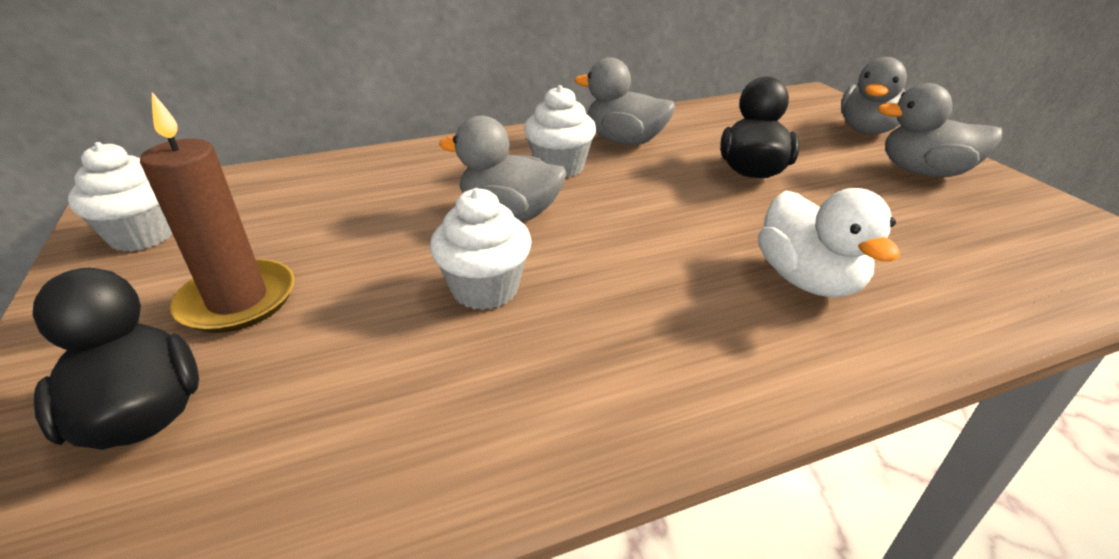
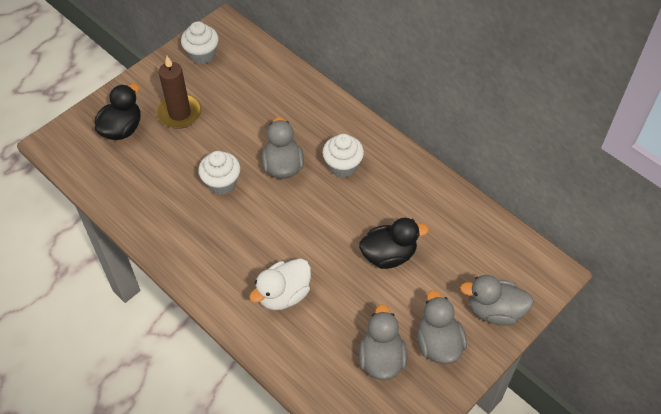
camera: 65 degrees right, 20 degrees up
grey duck [574,57,675,145] -> grey duck moved to [358,304,407,380]

